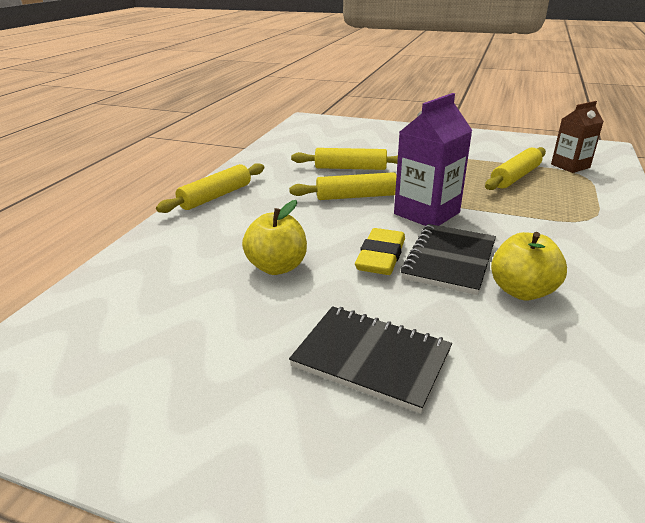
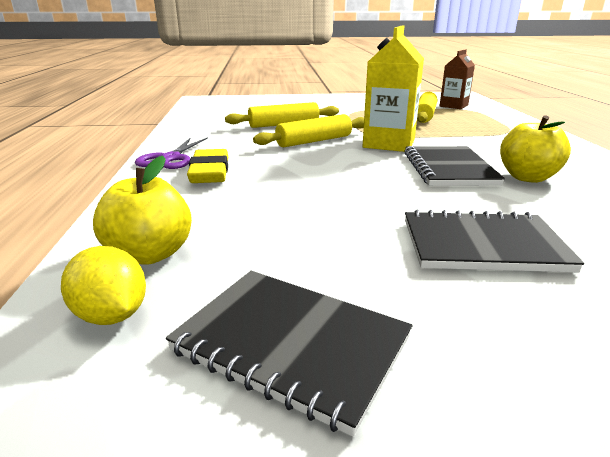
camera: 25 degrees left, 5 degrees down
yellow rolling pin [156,163,264,213] -> purple scissors [135,137,208,169]
yellow apple [242,200,307,275] -> yellow apple moved to [93,156,192,265]
yellow eraser [355,228,405,275] -> yellow eraser moved to [187,149,228,183]
purple carton [394,93,472,226] -> yellow carton [363,25,424,152]
none -> yellow lemon [61,246,146,325]
none -> black notebook [166,271,412,437]

